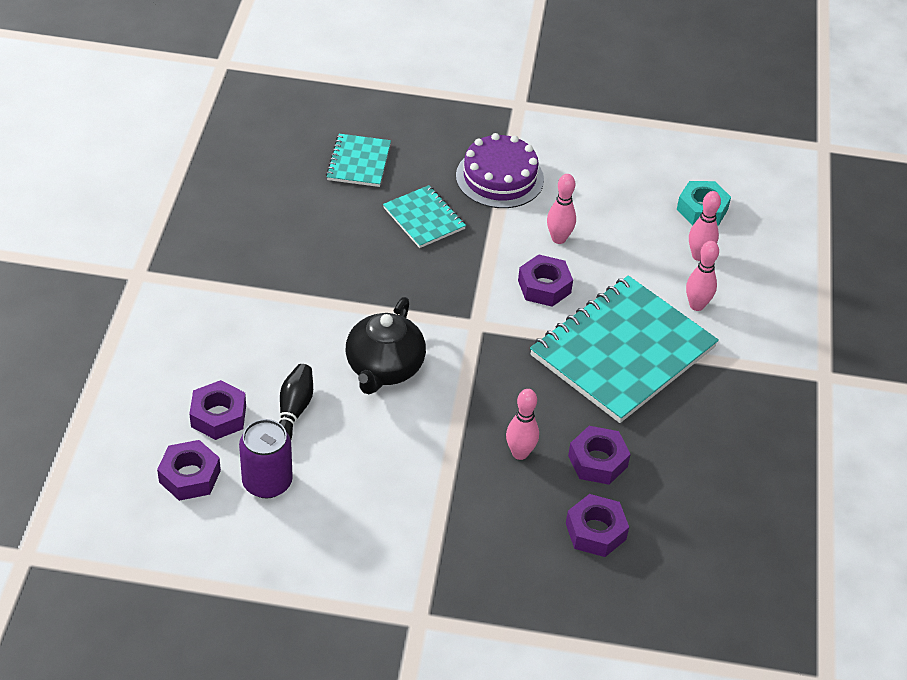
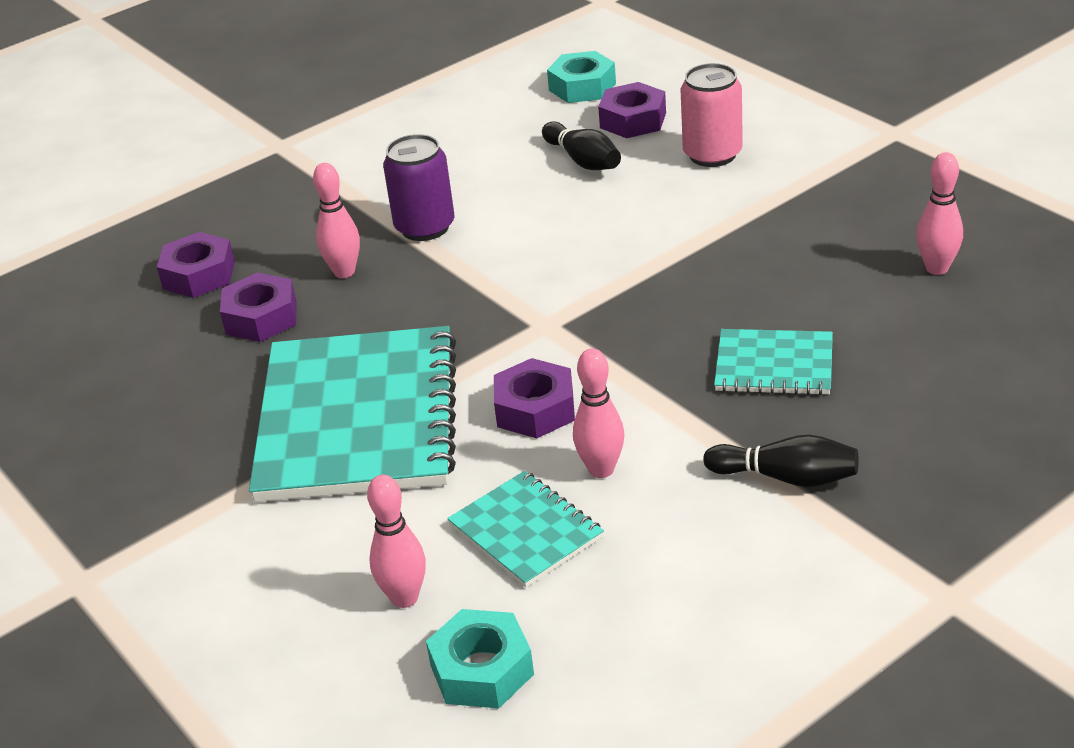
camera: 140 degrees right, 10 degrees down
purple nut [157,440,221,501] -> turquoise nut [547,51,616,103]
purple can [239,419,293,498] -> purple can moved to [383,134,454,241]
turquoise notebook [326,134,391,187] -> turquoise notebook moved to [447,471,604,587]
black teapot [346,297,426,394] -> none
purple cake [456,133,544,208] -> black bowling pin [703,435,859,487]
pink bowling pin [686,241,719,311] -> pink bowling pin moved to [917,152,963,275]
none -> pink can [680,63,743,167]

